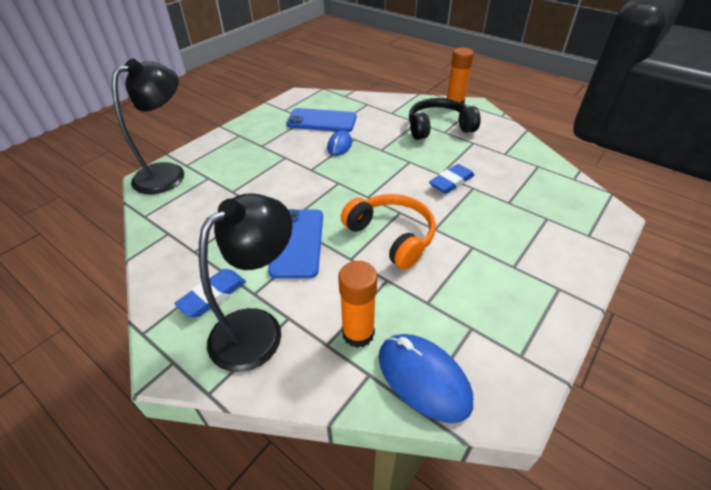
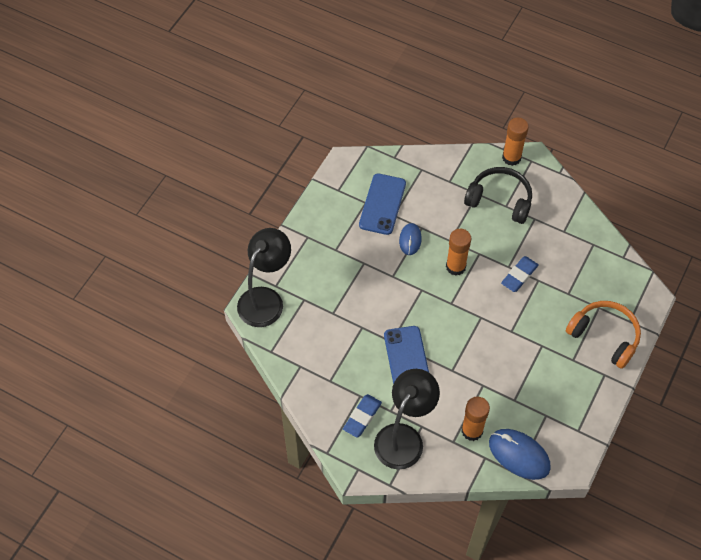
camera: 10 degrees left, 15 degrees up
blue phone [286,108,356,132] -> blue phone turned 75 degrees counterclockwise [359,173,406,235]
orange headphones [341,194,436,270] -> orange headphones moved to [566,301,641,369]
black headphones [409,98,481,140] -> black headphones turned 45 degrees clockwise [464,167,532,224]
none -> orange glue stick [446,229,471,276]

